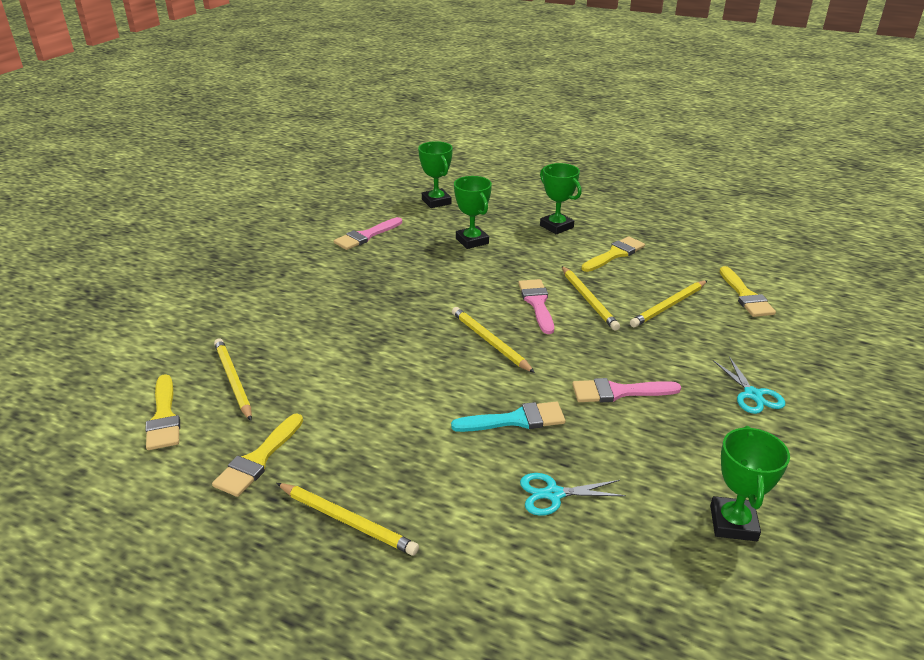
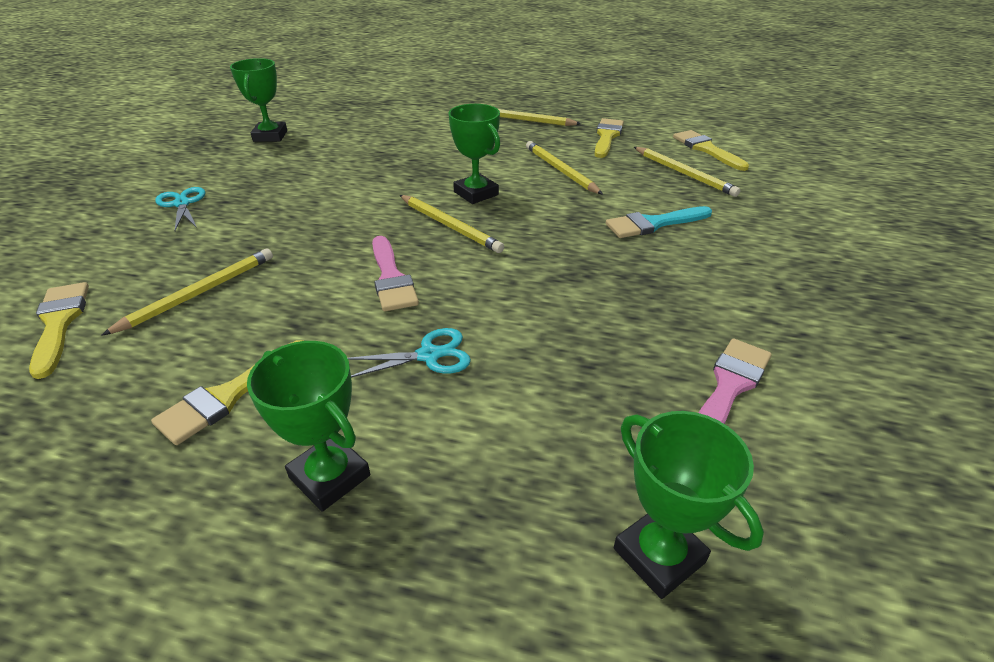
camera: 170 degrees right, 5 degrees up
turquoise brush [451,402,565,432] -> turquoise brush moved to [606,206,712,238]
green trophy [454,176,492,249] -> green trophy moved to [448,104,500,204]
turquoise scissors [520,473,626,516] -> turquoise scissors moved to [348,328,471,378]
yellow pencil [562,266,620,331] -> yellow pencil moved to [526,141,603,195]
pink brush [572,378,681,402] -> none

